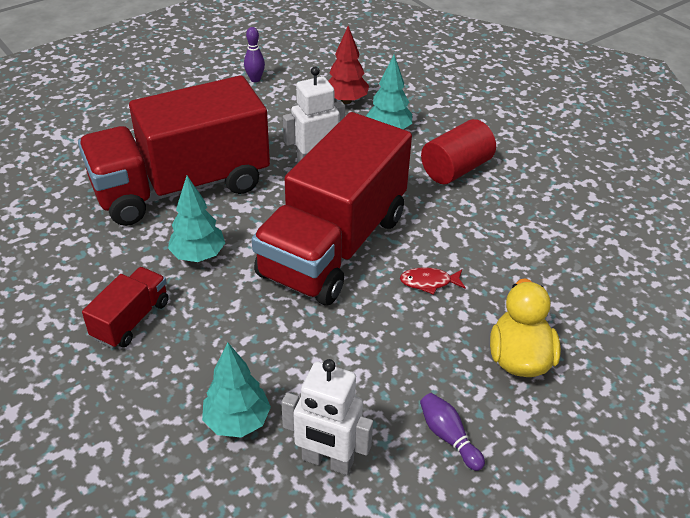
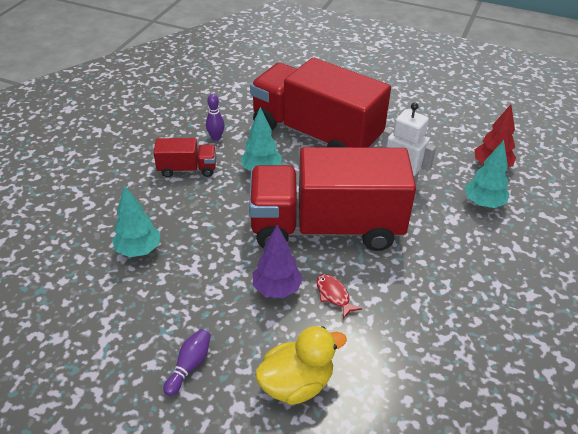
camera: 60 degrees right, 0 degrees up
purple bowling pin [244,27,265,82] -> purple bowling pin moved to [206,94,225,141]
white robot [281,359,373,475] -> none
red cylinder [421,119,496,184] -> none
none -> purple tree [253,225,303,298]

